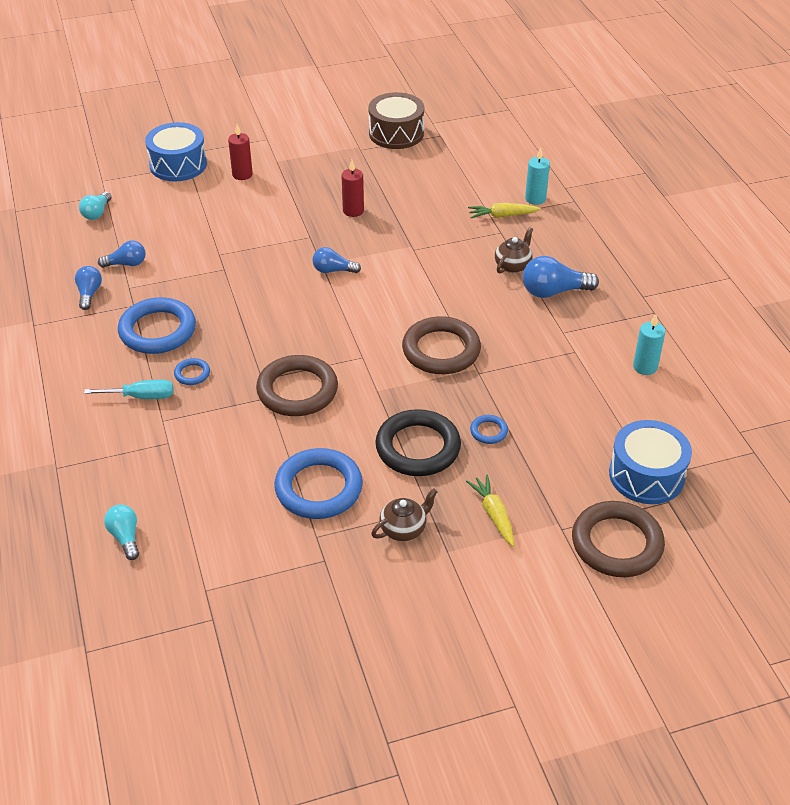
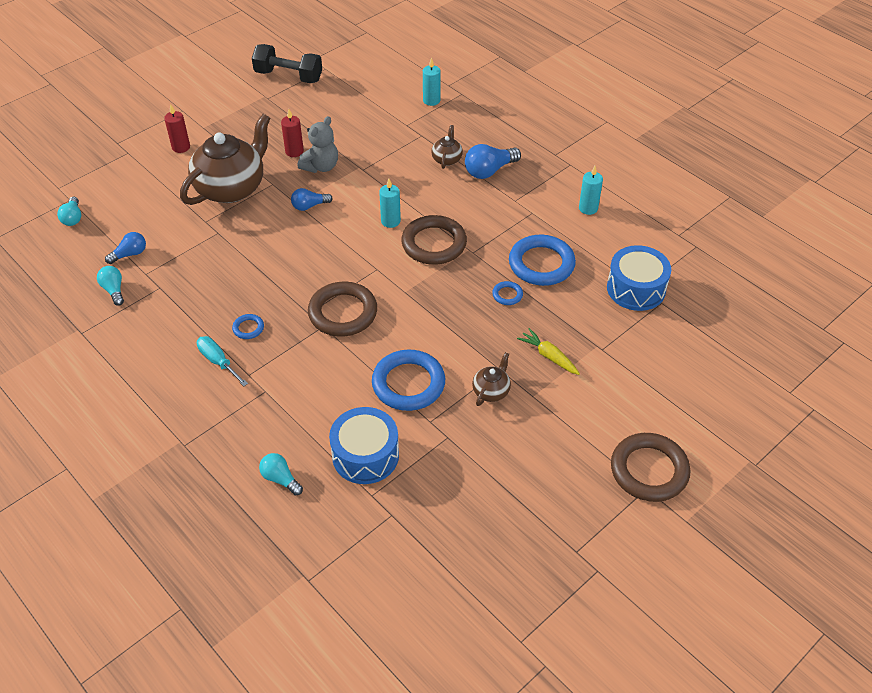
camera: 25 degrees left, 5 degrees up
blue light bulb [75,266,102,310] -> turquoise light bulb [97,266,124,306]
turquoise screwdriver [84,380,173,399] -> turquoise screwdriver turned 105 degrees counterclockwise [197,336,248,386]
blue ring [118,297,196,354] -> blue ring moved to [509,235,576,286]
blue drum [145,122,207,181] -> blue drum moved to [329,407,399,484]
brown drum [369,92,424,149] -> black dumbbell [252,44,322,83]
black ring [375,409,461,476] -> none
yellow carrot [468,203,541,218] -> none
brown ring [572,501,665,577] -> brown ring moved to [611,433,691,502]
none -> brown teapot [180,114,270,205]
none -> grey teddy bear [297,116,338,173]
none -> turquoise candle [379,179,401,228]

